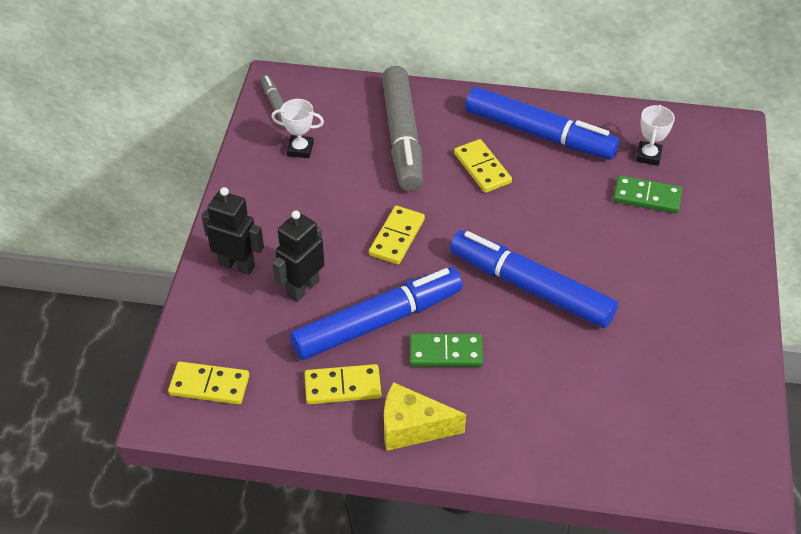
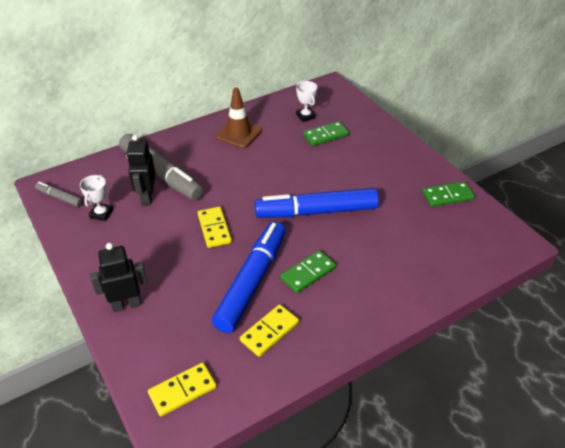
camera: 40 degrees left, 5 degrees down
white trophy [271,99,324,158] -> white trophy turned 45 degrees counterclockwise [80,175,113,221]
black robot [272,210,325,302] -> black robot moved to [126,135,155,205]
yellow cheese [384,382,466,451] -> none
yellow domino [454,139,512,193] -> none
blue marker [465,87,620,160] -> brown traffic cone [215,87,262,148]
none -> green domino [422,182,475,207]

